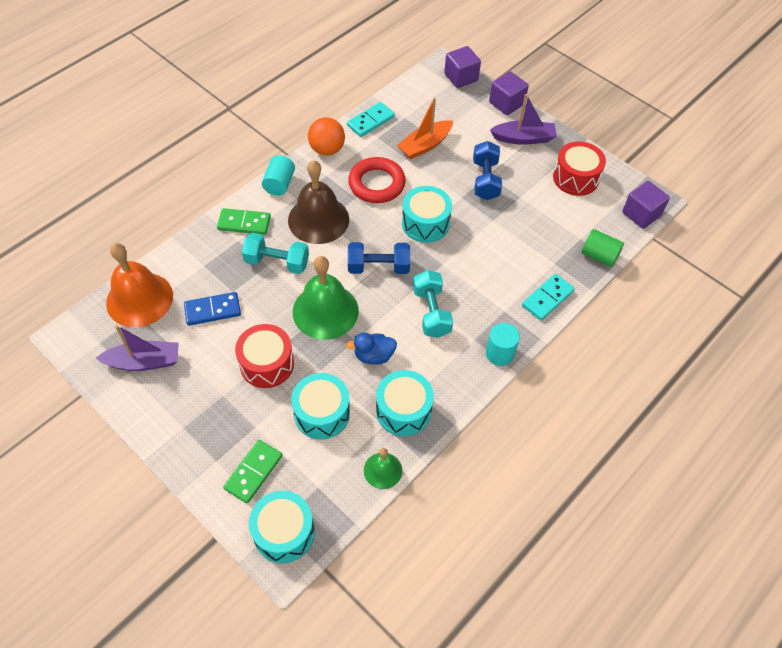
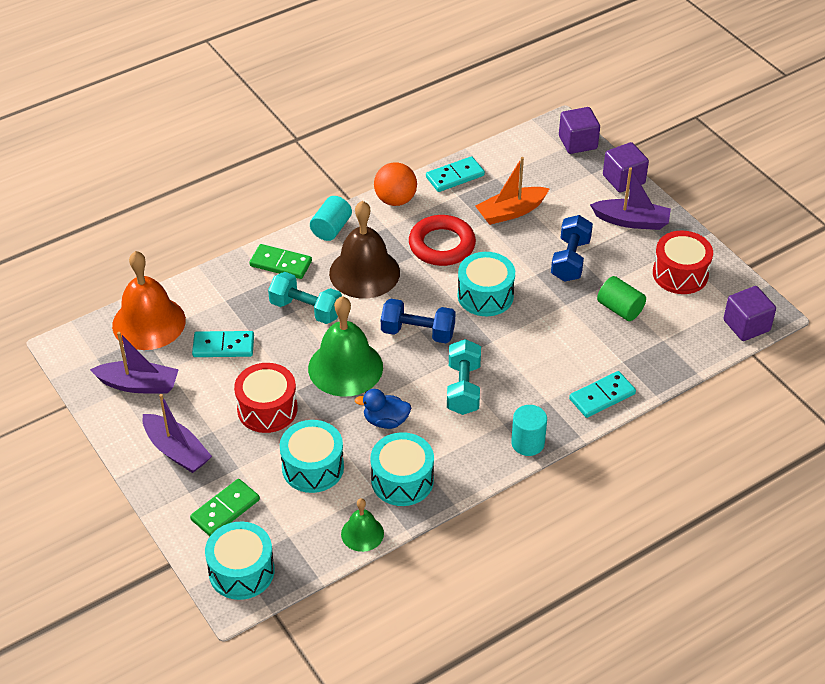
camera: 15 degrees right, 10 degrees down
blue domino [184,292,241,326] -> turquoise domino [192,331,254,357]
green cylinder [581,229,624,267] -> green cylinder moved to [597,276,646,321]
none -> purple boat [143,394,212,473]

